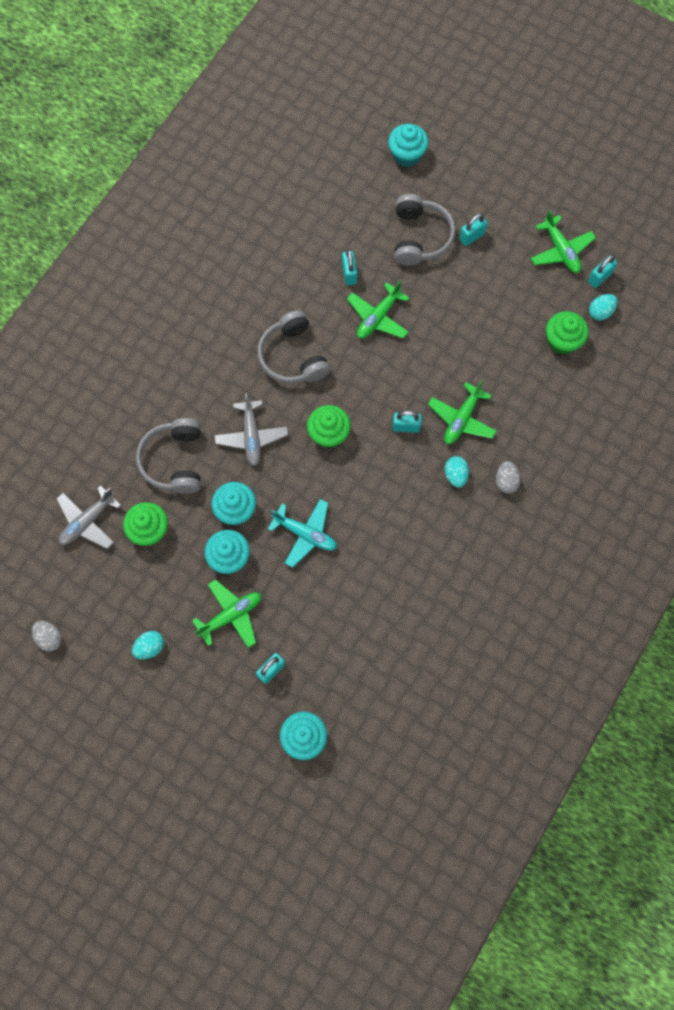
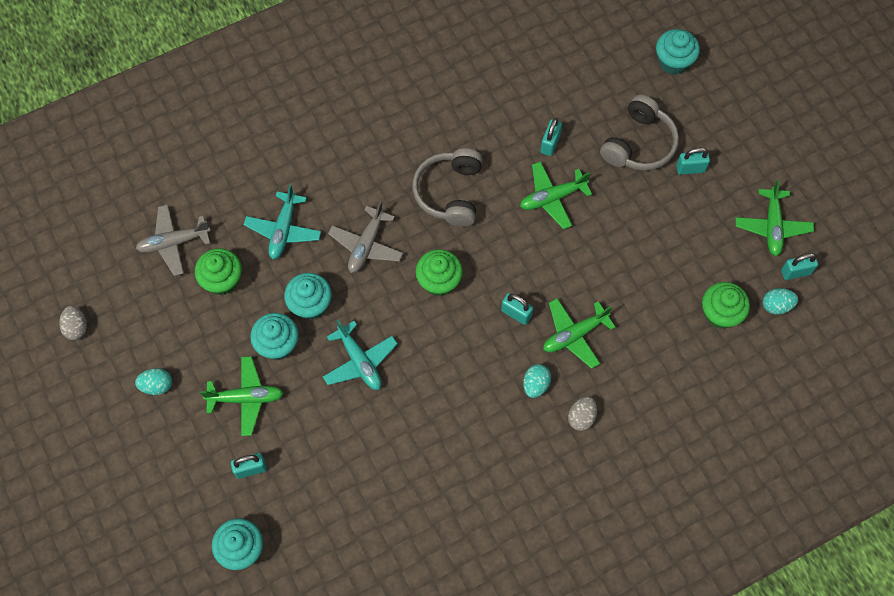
camera: 30 degrees right, 5 degrees down
grey headphones [136,418,201,494] -> turquoise plane [243,184,321,259]

